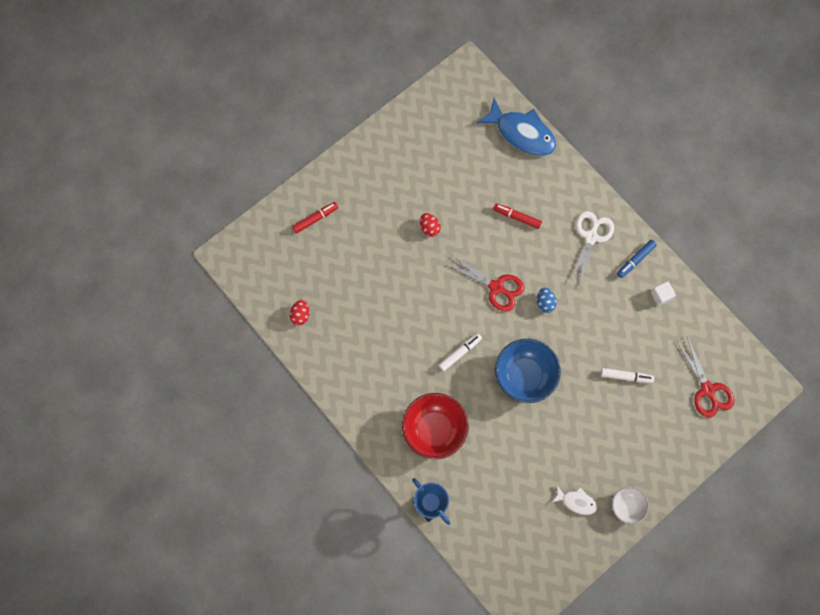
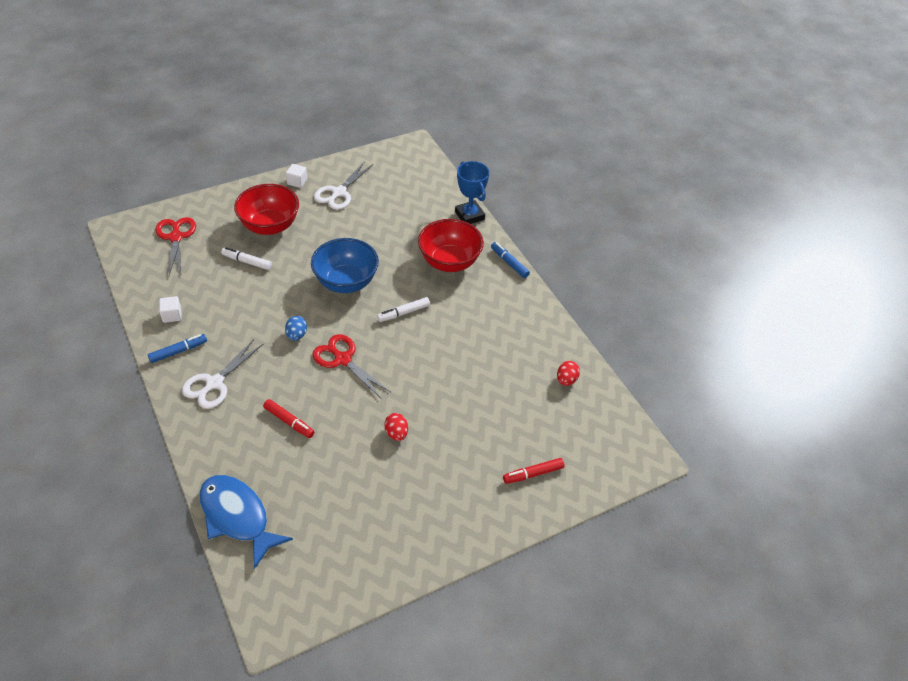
camera: 170 degrees left, 25 degrees down
white fish [551,486,597,515] -> white scissors [314,161,373,210]
white bowl [612,487,649,524] -> white cube [286,164,307,188]
none -> red bowl [234,184,299,235]
none -> blue marker [491,242,530,278]

